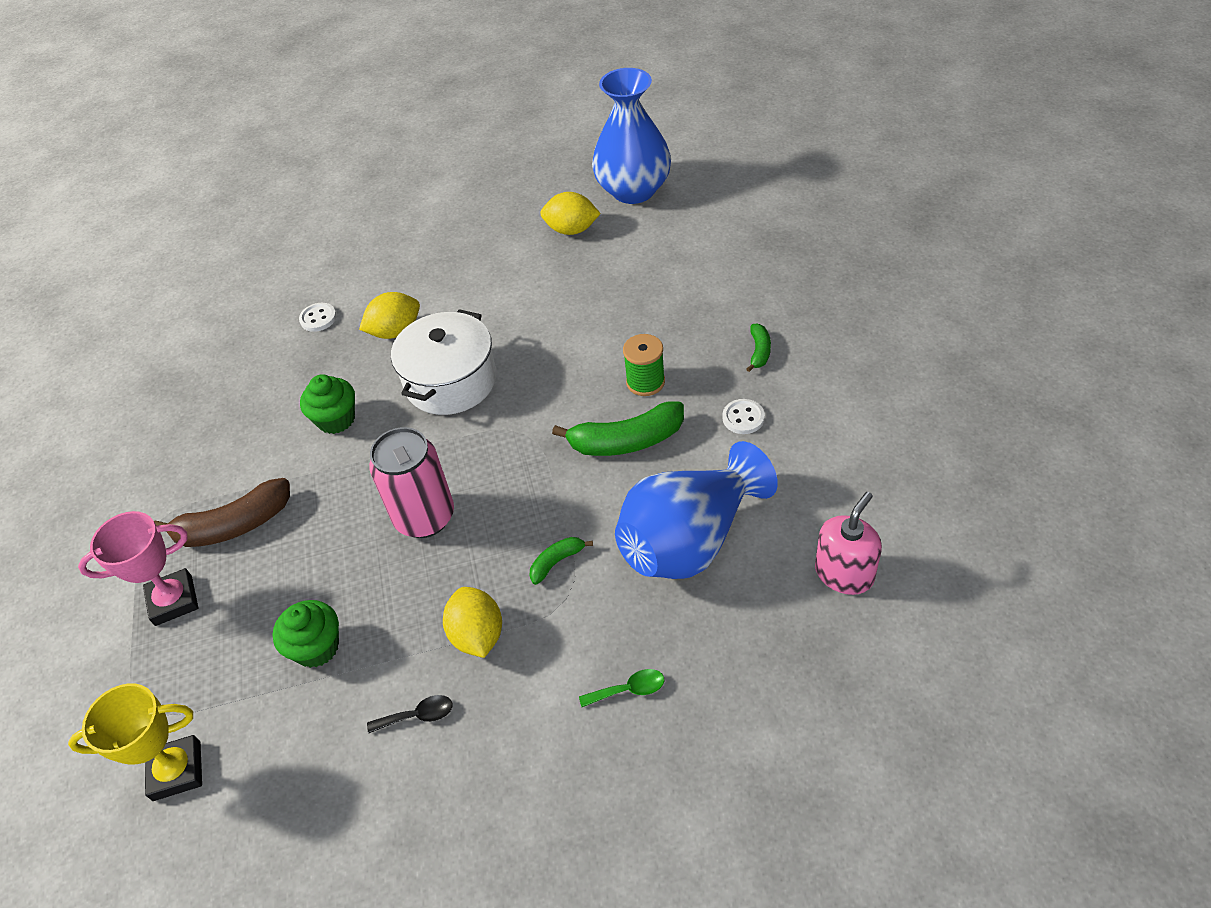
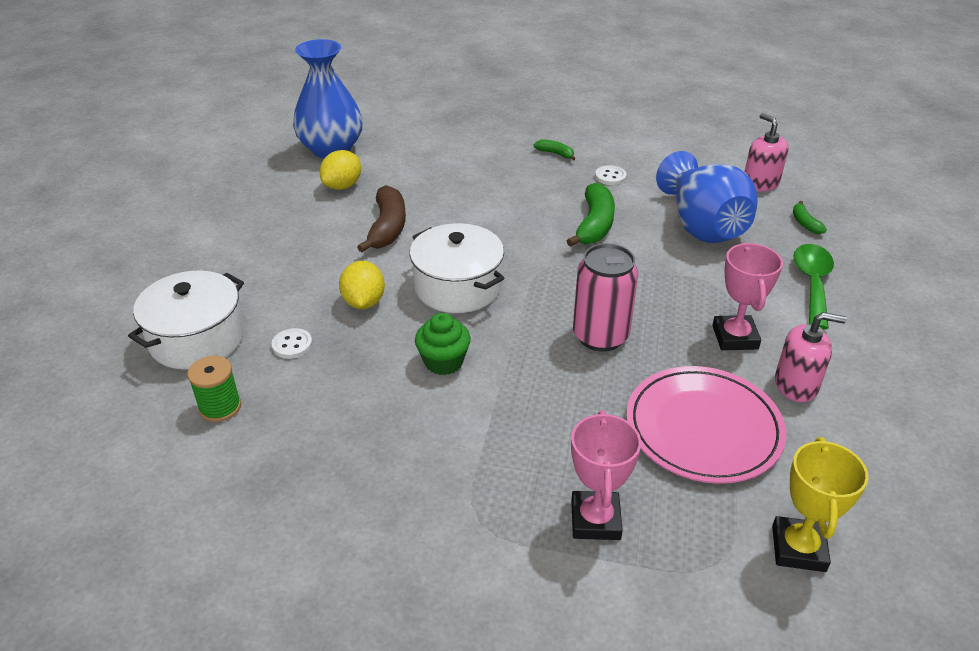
camera: 70 degrees left, 10 degrees down
brown banana [154,478,290,547] -> brown banana moved to [357,185,406,252]
green cupcake [273,600,339,668] -> pink plate [627,366,786,484]
black spoon [367,695,453,733] -> pink soap dispenser [775,312,847,402]
yellow lemon [443,587,502,658] -> pink trophy [712,243,783,350]
green banana [530,537,593,585] -> green banana moved to [793,201,827,234]
green spoon [579,669,664,707] -> green spoon [793,244,834,329], size x2.00
green spool [623,334,665,396] -> green spool moved to [187,356,241,422]
none -> white pot [128,270,244,369]

